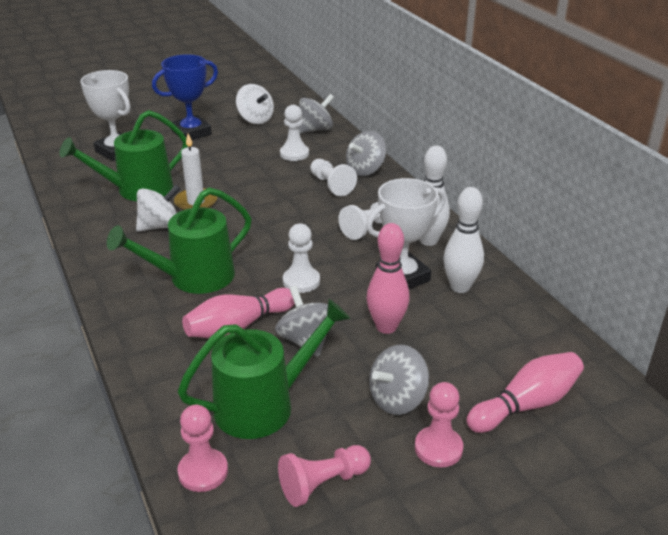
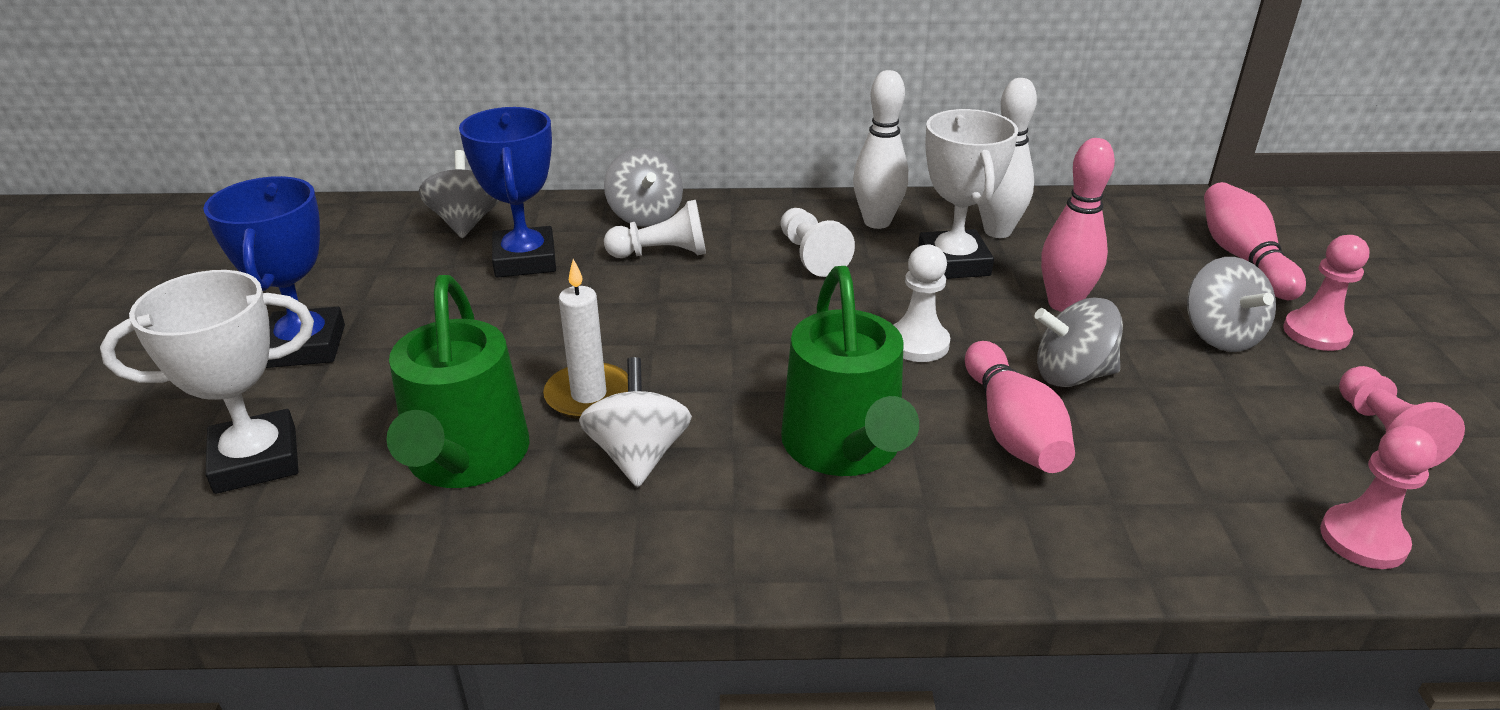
camera: 65 degrees left, 0 degrees up
green watering can [178,299,350,439] -> none
white spinning top [236,84,274,124] -> none
white pawn [280,105,309,161] -> blue trophy [459,107,556,278]

